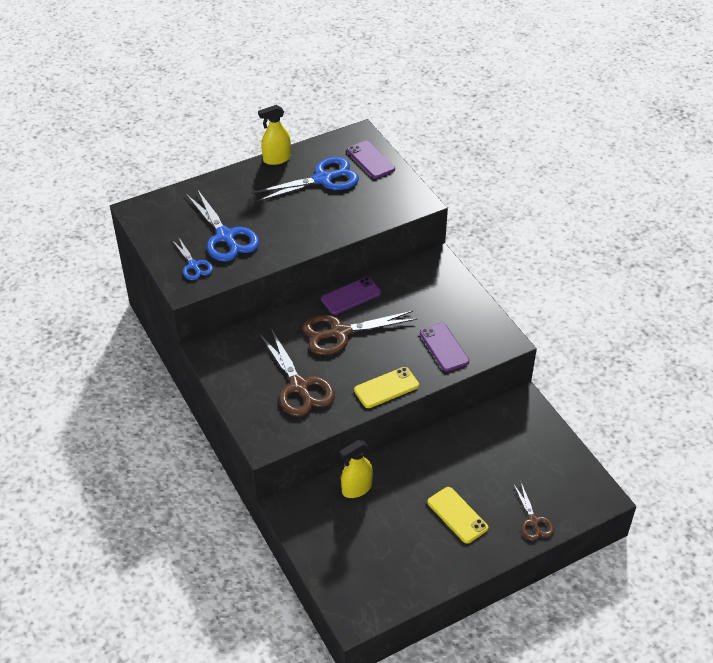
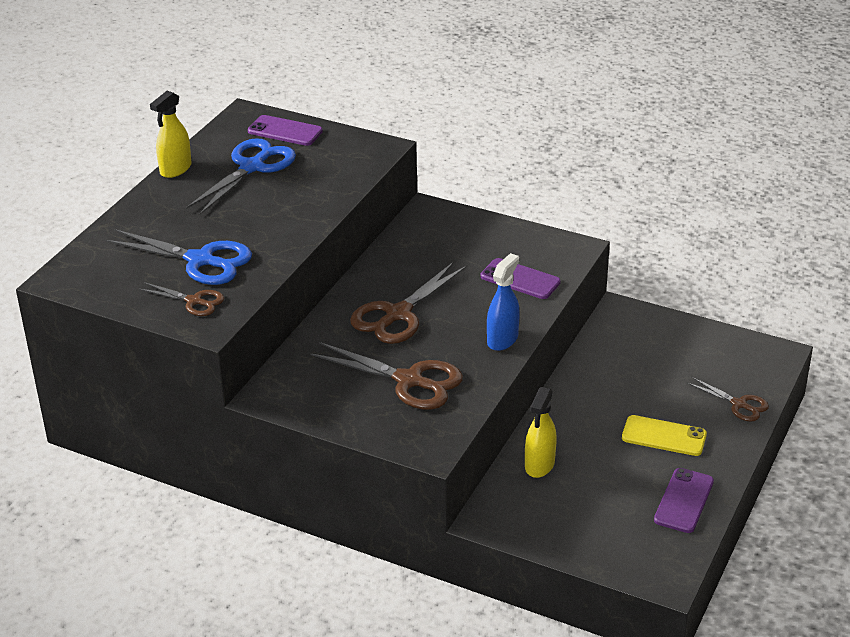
camera: 35 degrees left, 10 degrees down
blue scissors [172,238,213,280] -> brown scissors [139,282,224,316]
purple phone [321,277,381,315] -> purple phone moved to [654,468,714,533]
yellow phone [354,367,419,408] -> blue spray bottle [487,253,520,351]

